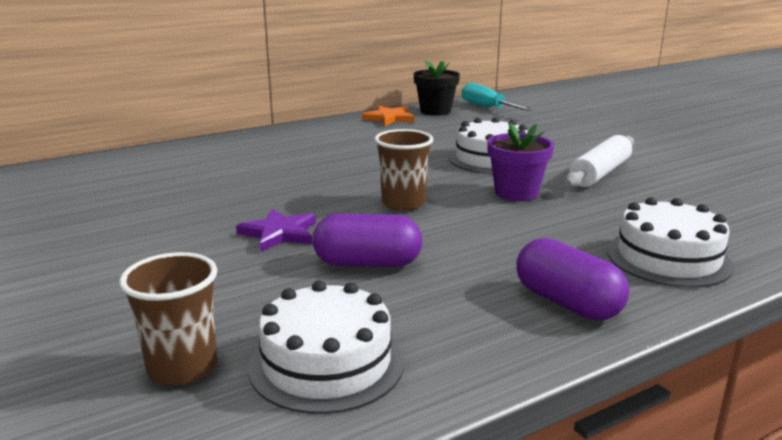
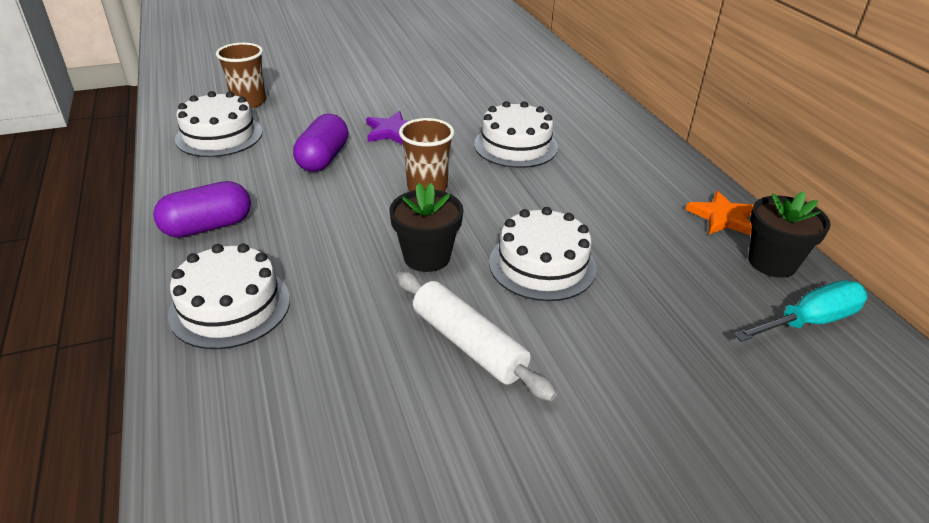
camera: 100 degrees right, 15 degrees up
purple flower pot [487,122,554,201] -> black flower pot [389,183,463,272]
none -> white cake [474,101,558,168]

